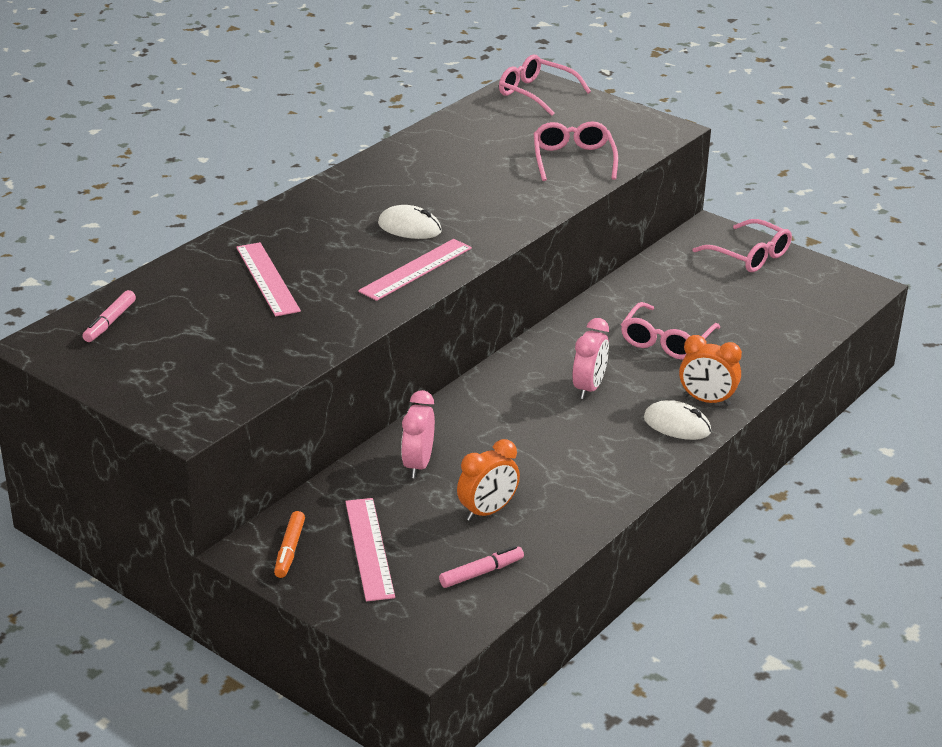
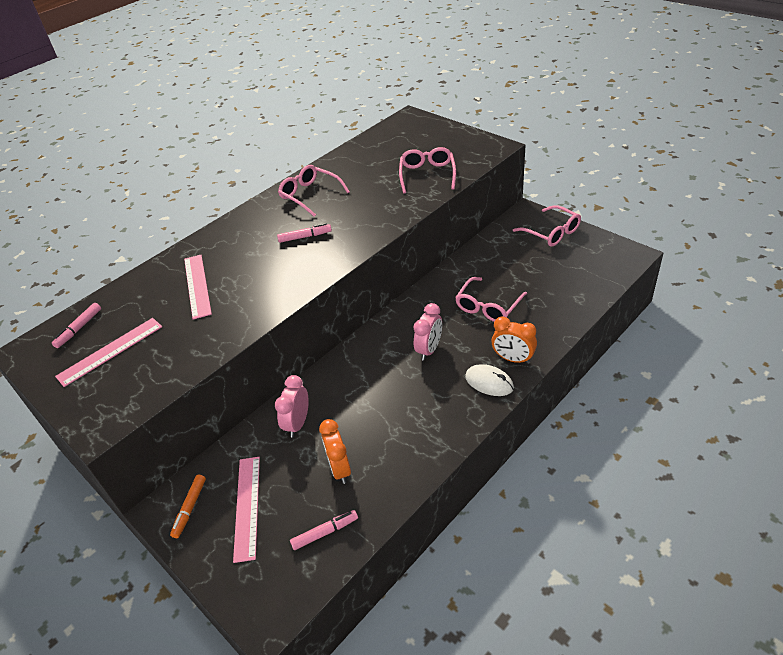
camera: 10 degrees right, 10 degrees up
pink ruler [358,239,472,301] -> pink ruler moved to [55,318,162,387]
white mouse [378,205,442,239] -> pink marker [277,223,332,243]
orange clock [457,439,520,521] -> orange clock turned 105 degrees clockwise [319,419,351,484]
pink glasses [499,54,591,116] -> pink glasses moved to [278,165,350,217]

